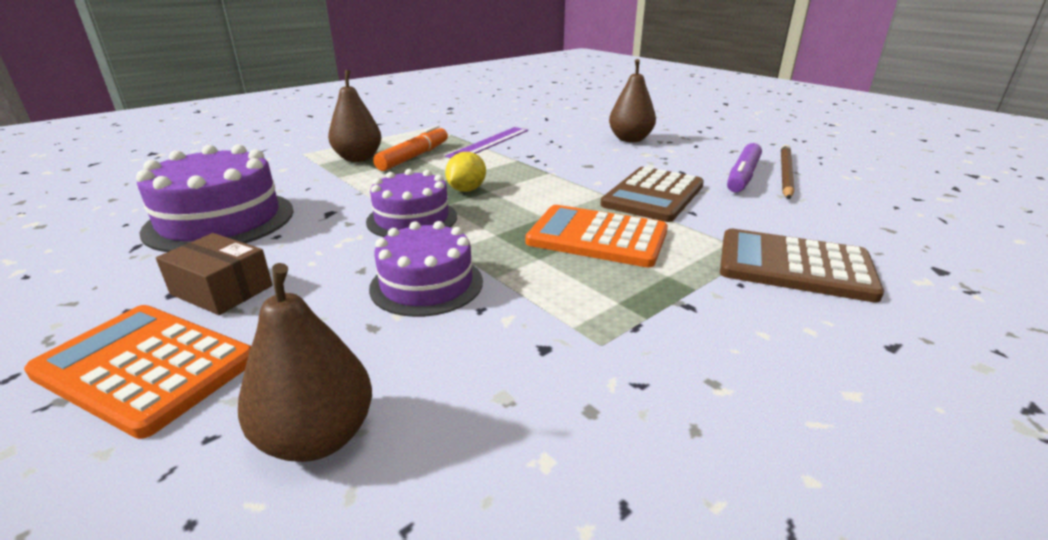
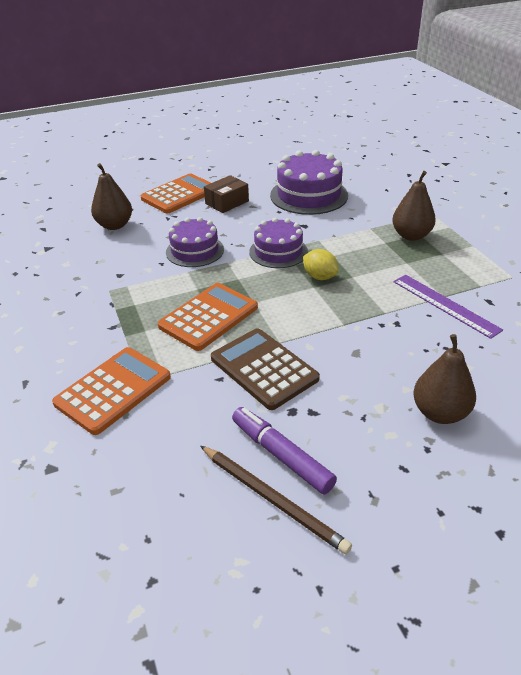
camera: 110 degrees right, 10 degrees up
orange marker [373,125,448,171] -> none
brown calculator [720,229,884,303] -> orange calculator [52,347,171,435]

